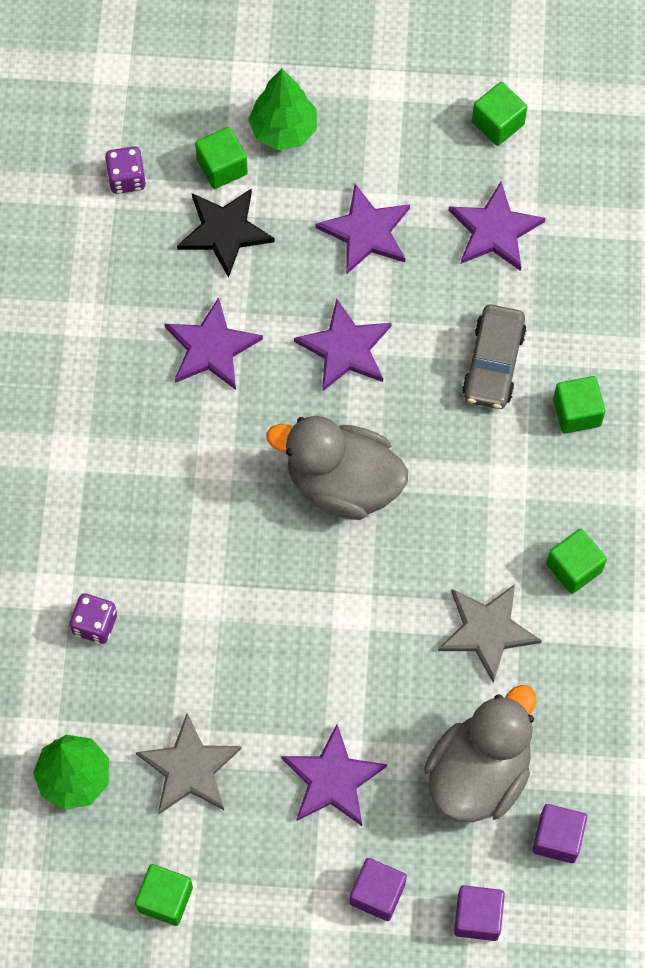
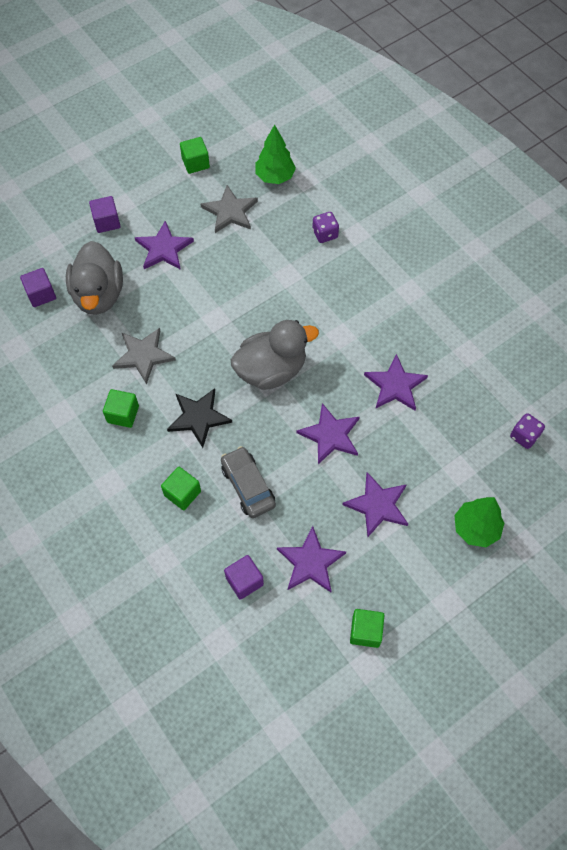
camera: 140 degrees right, 5 degrees down
black star [177,189,275,278] -> black star moved to [167,388,232,448]
green cube [195,127,248,189] -> none
purple cube [454,885,505,941] -> purple cube moved to [224,555,264,600]

